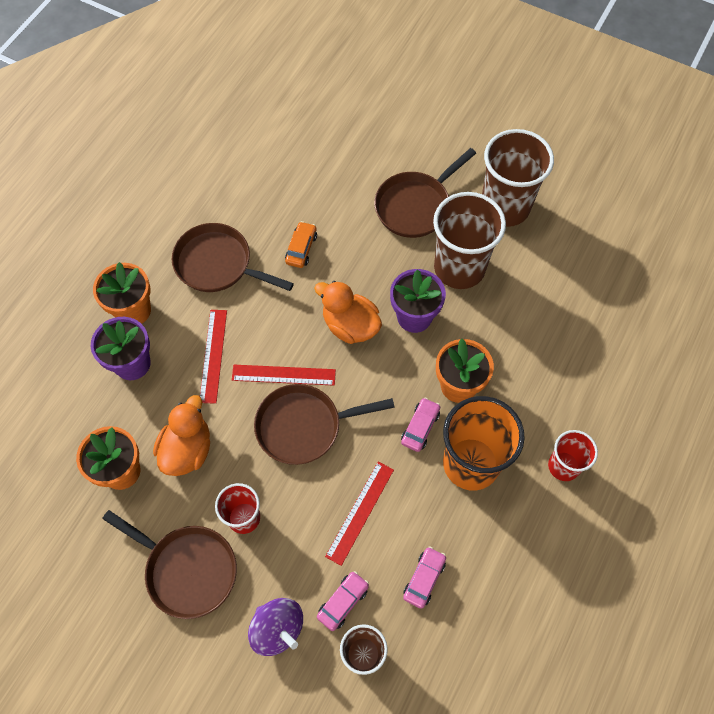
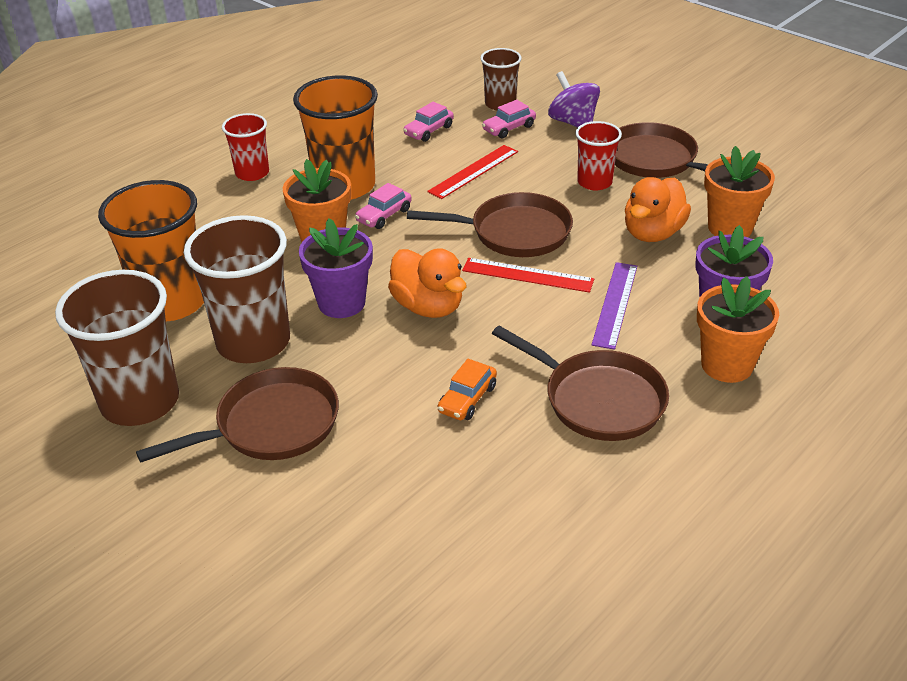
camera: 165 degrees left, 25 degrees down
red ruler [200,310,227,404] -> purple ruler [592,262,637,350]
none -> orange cup [98,180,204,321]

